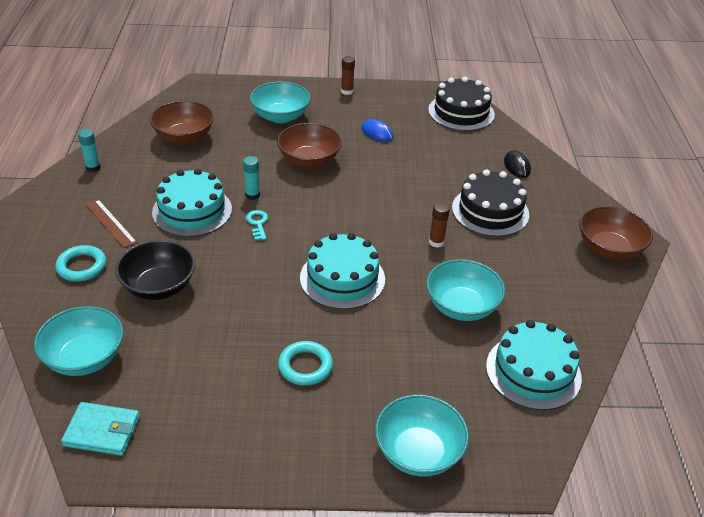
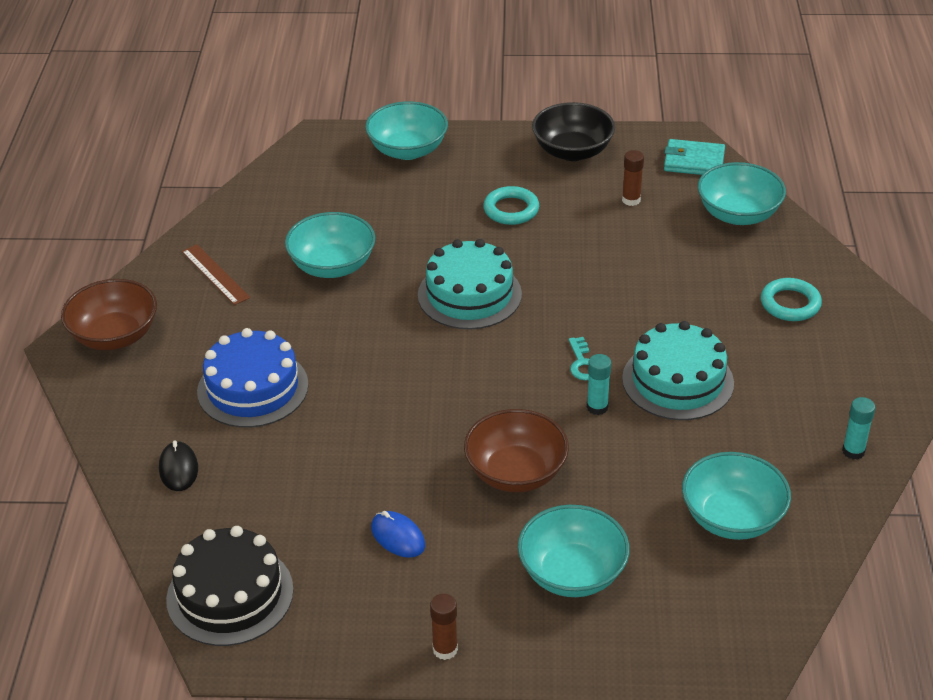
camera: 175 degrees left, 0 degrees up
brown ruler [85,199,137,248] -> brown ruler moved to [182,244,250,305]
black bowl [115,240,195,300] -> black bowl moved to [532,102,615,161]
brown bowl [150,101,214,145] -> turquoise bowl [682,452,791,540]
brown glue stick [429,202,450,247] -> brown glue stick moved to [622,150,644,206]
black cake [452,169,529,237] -> blue cake [197,328,309,428]
turquoise cake [486,320,582,410] -> none

